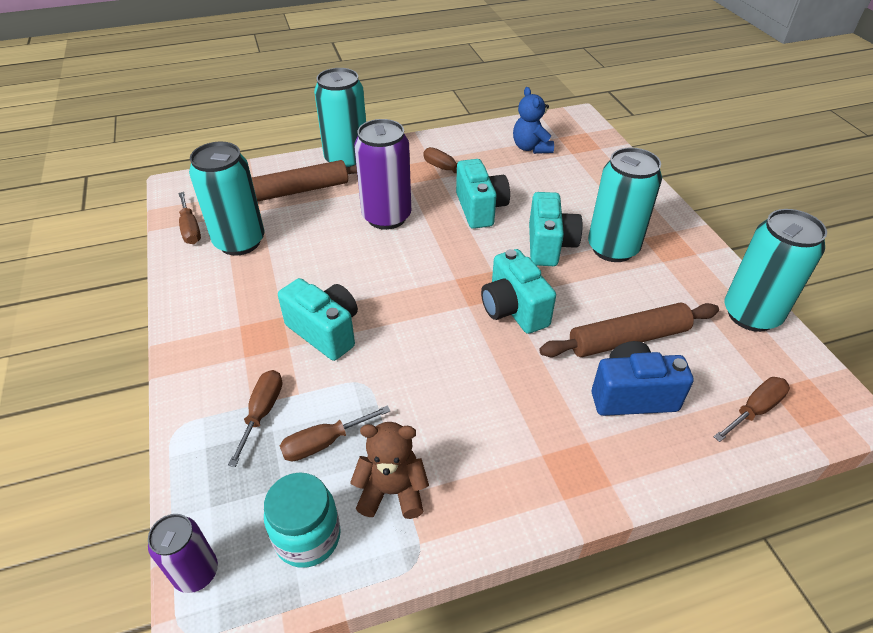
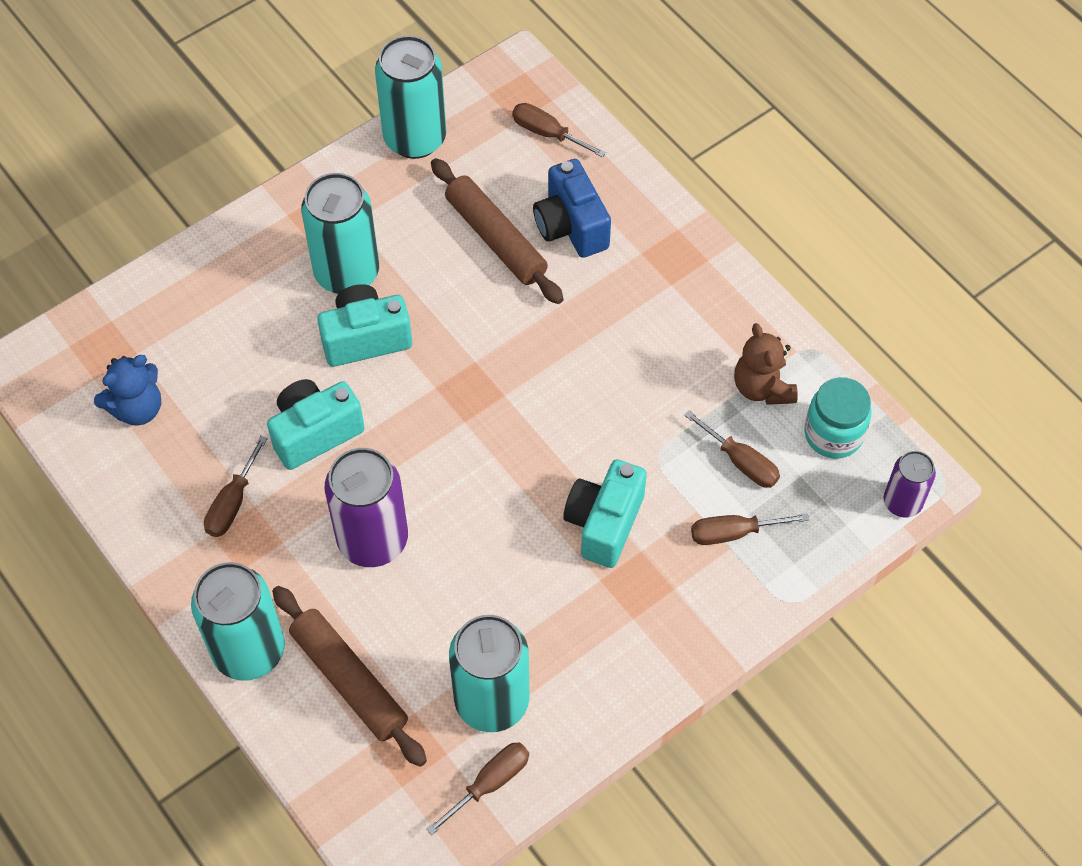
camera: 110 degrees left, 15 degrees up
turquoise camera [481,249,556,334] -> none

